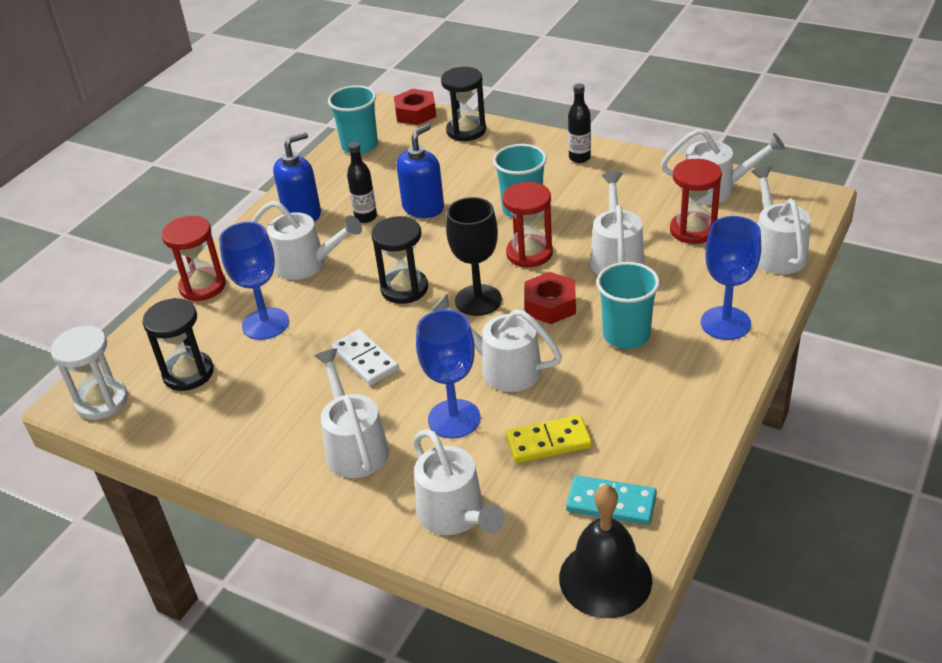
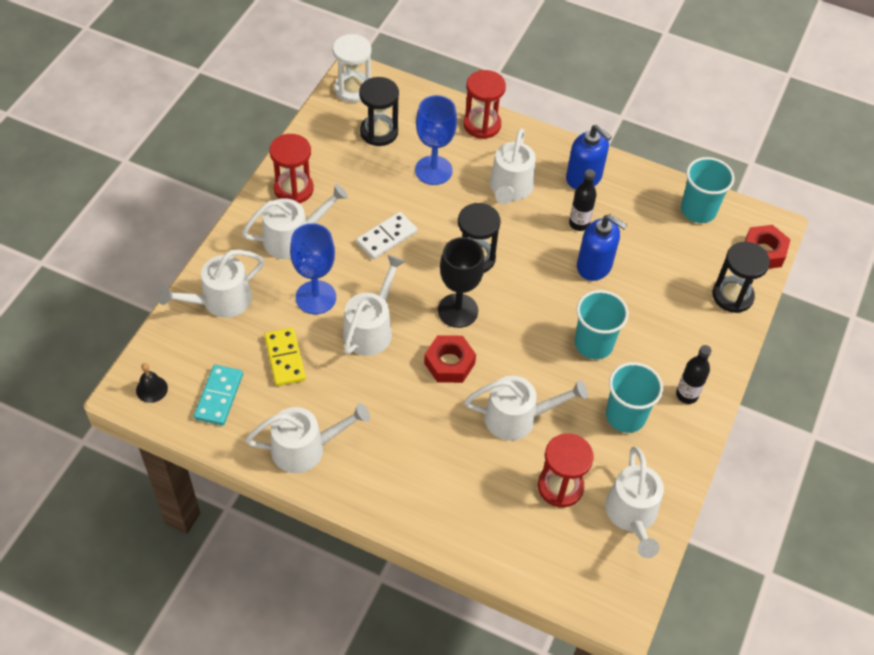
camera: 80 degrees right, 15 degrees up
red hourglass [503,182,553,267] -> red hourglass moved to [269,134,314,203]
black bell [559,485,652,618] -> black bell [136,363,168,403], size x0.48
turquoise cup [596,262,660,349] -> turquoise cup moved to [606,362,663,433]
blue goblet [701,216,761,340] -> none
white watering can [751,166,810,274] -> white watering can moved to [245,403,370,473]

